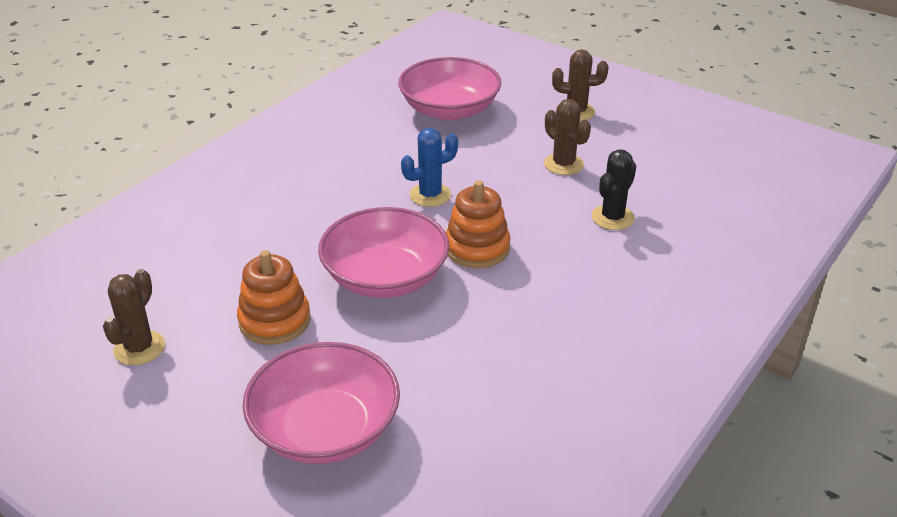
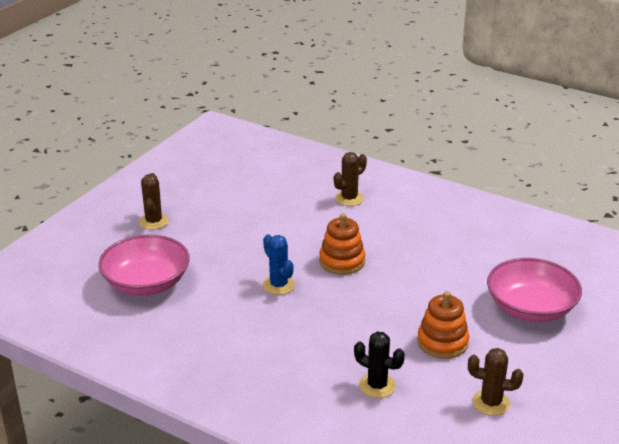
camera: 95 degrees left, 5 degrees down
pink bowl [318,207,449,298] -> none
brown cactus [544,99,591,175] -> brown cactus moved to [334,152,367,206]
black cactus [591,149,636,230] -> black cactus moved to [354,332,405,398]

